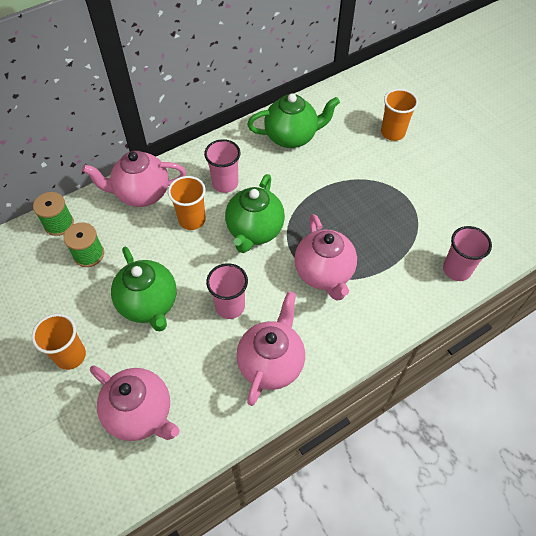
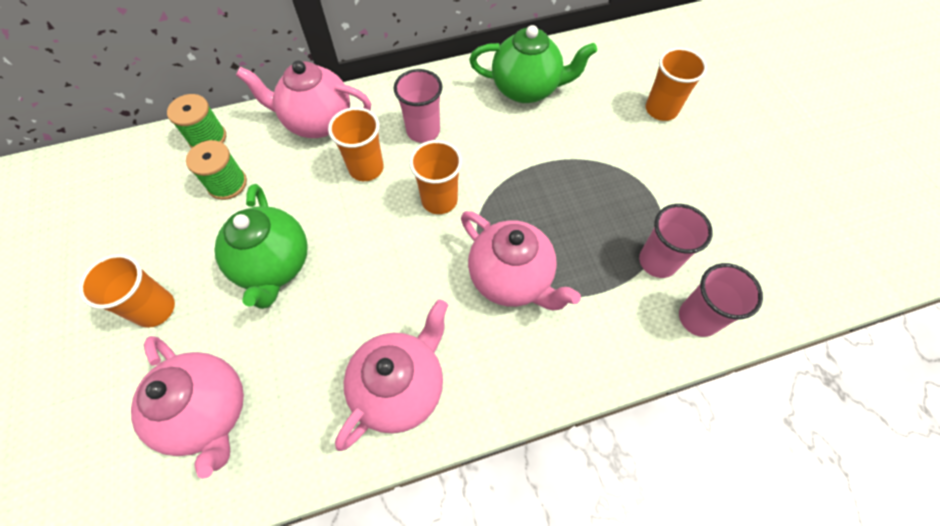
camera: 15 degrees right, 5 degrees up
pink cup [206,263,248,319] -> pink cup moved to [639,204,713,278]
green teapot [225,174,285,253] -> orange cup [409,140,462,214]
pink teapot [294,214,357,301] -> pink teapot turned 45 degrees counterclockwise [461,211,581,310]

